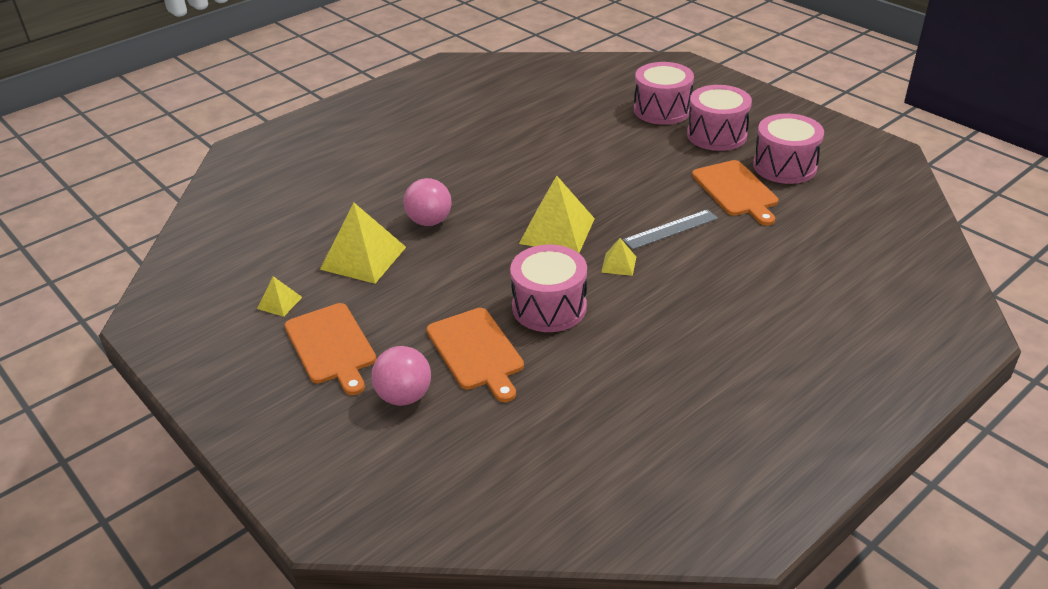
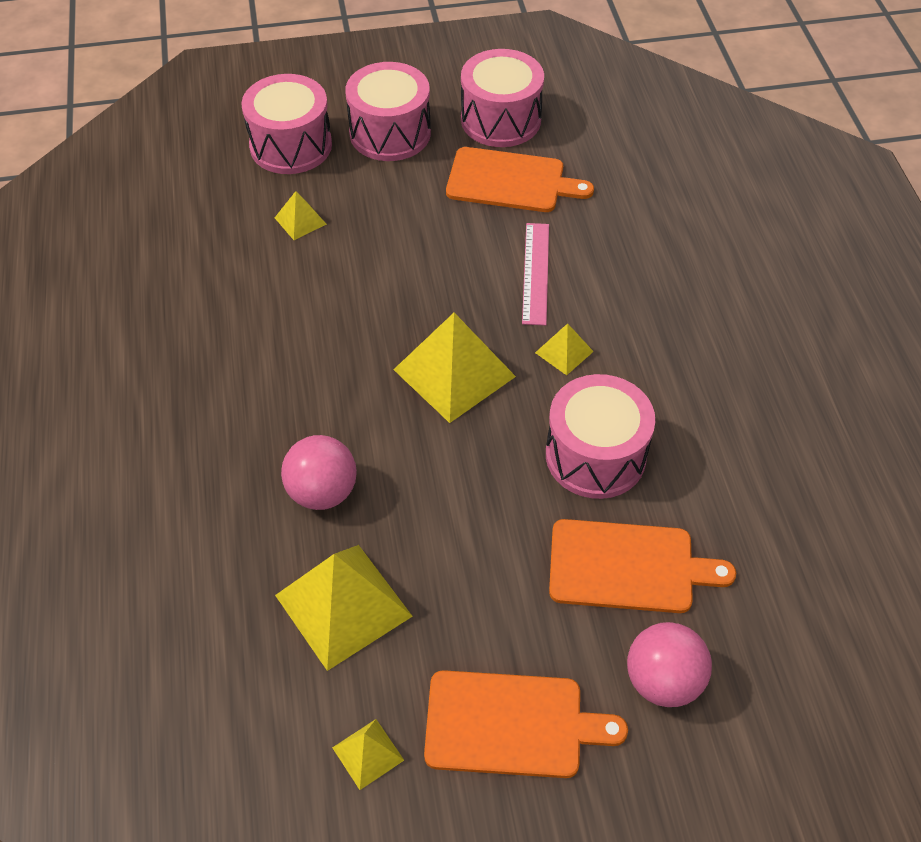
camera: 60 degrees left, 15 degrees up
grey ruler [623,209,718,249] -> pink ruler [522,223,549,326]
none -> yellow pyramid [275,191,327,240]

